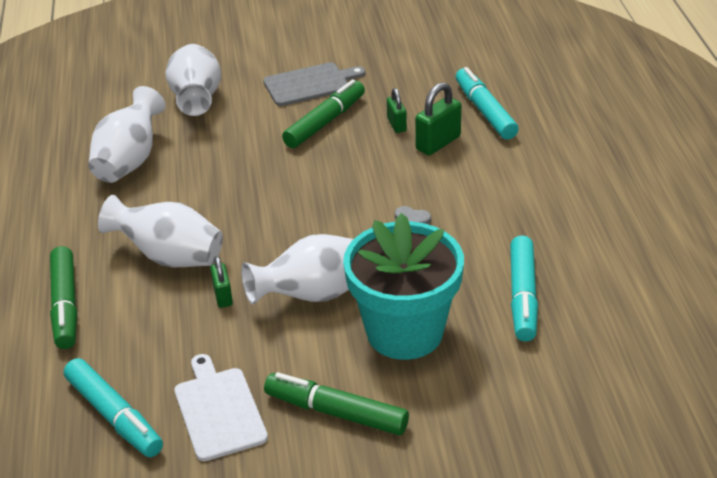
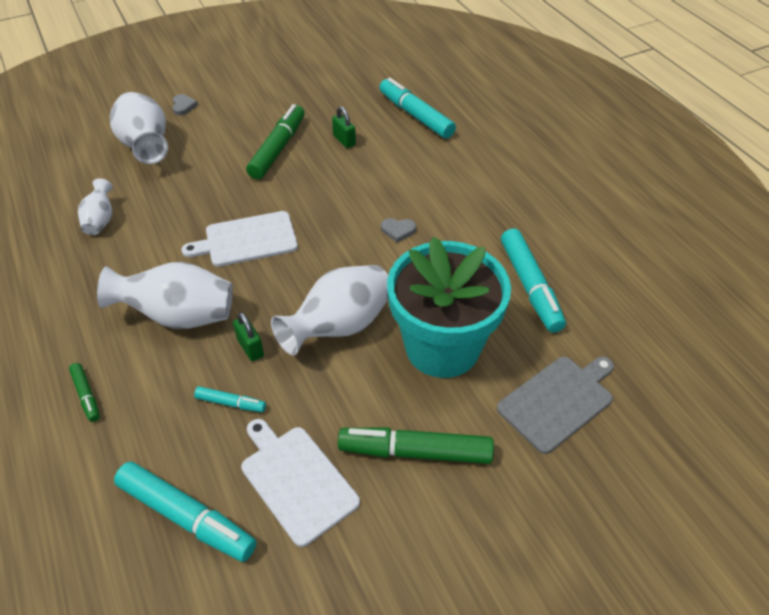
camera: 20 degrees left, 10 degrees up
green marker [50,246,77,349] -> green marker [69,363,100,422], size x0.50
white vase [88,86,166,183] -> white vase [78,178,113,235], size x0.54
grey cutting board [263,62,365,106] -> grey cutting board moved to [497,356,614,454]
green padlock [415,82,461,155] -> none
none -> grey heart [172,94,198,115]
none -> white cutting board [181,211,298,267]
none -> turquoise marker [194,386,266,412]

